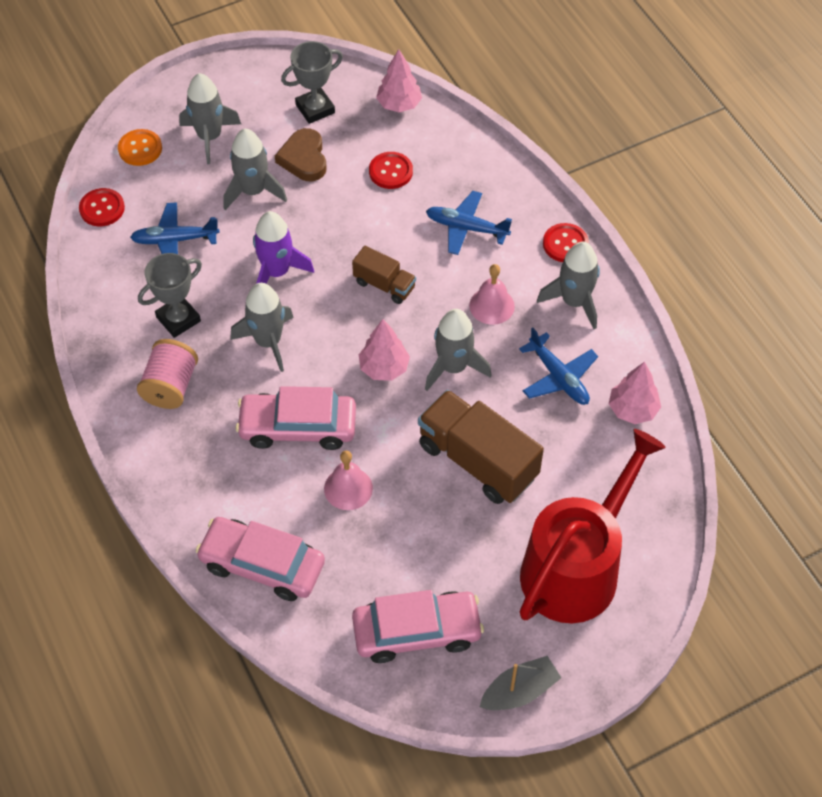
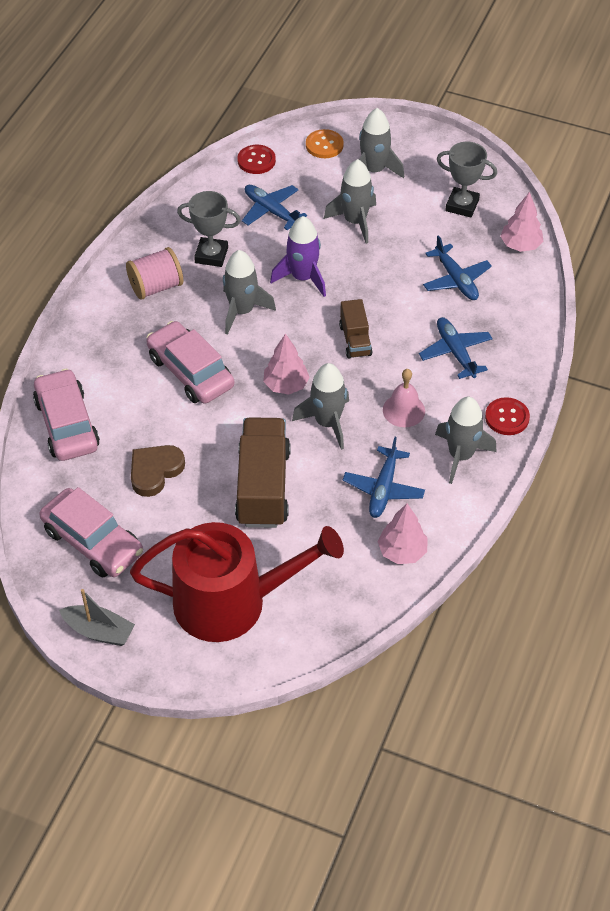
camera: 50 degrees right, 5 degrees down
brown heart [275,128,327,181] -> brown heart moved to [131,445,185,497]
pink bell [324,450,373,510] -> none
red button [369,152,413,189] -> blue plane [423,235,492,300]

